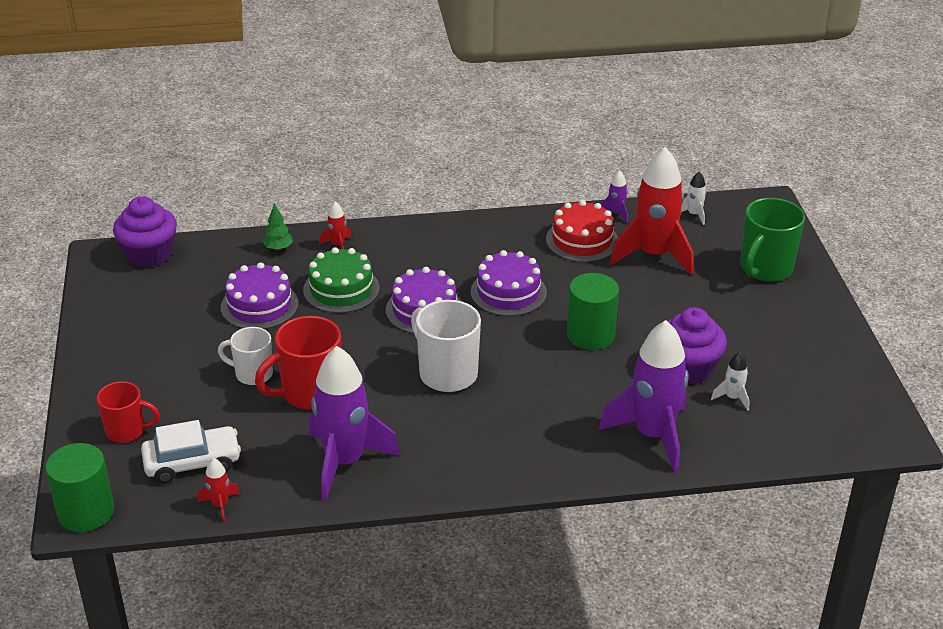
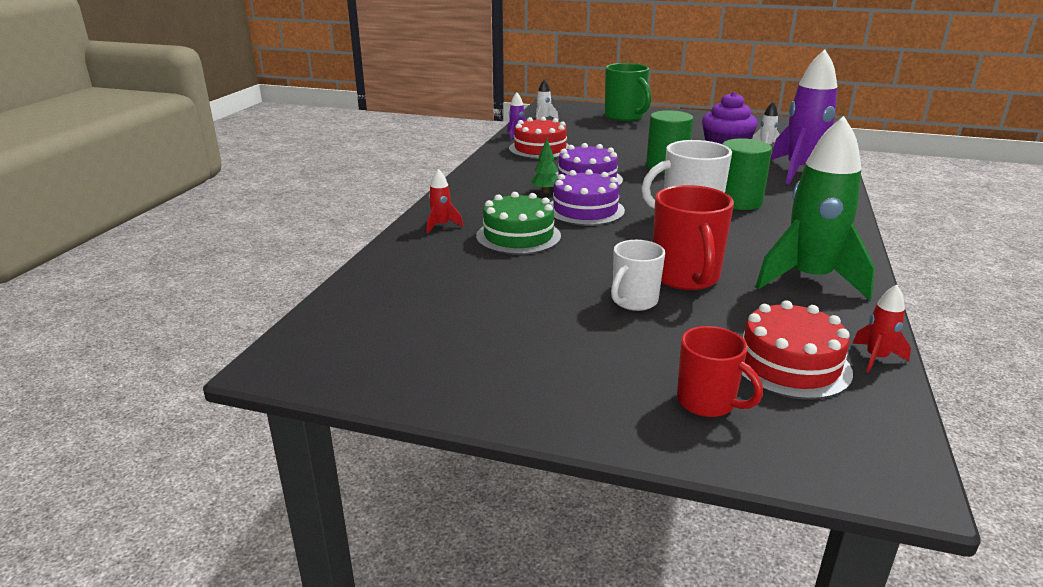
camera: 65 degrees left, 10 degrees down
green cylinder [45,443,114,532] -> green cylinder moved to [723,138,772,210]
red mug [97,381,160,443] -> red mug turned 105 degrees clockwise [677,326,763,417]
purple cupcake [113,196,177,268] -> none
white car [141,420,241,483] -> red cake [741,300,853,400]
purple cake [221,262,299,329] -> none
green tree [262,203,293,251] -> green tree moved to [531,138,558,193]
purple rocket [309,346,400,501] -> green rocket [756,116,875,300]
red rocket [610,147,694,275] -> none

